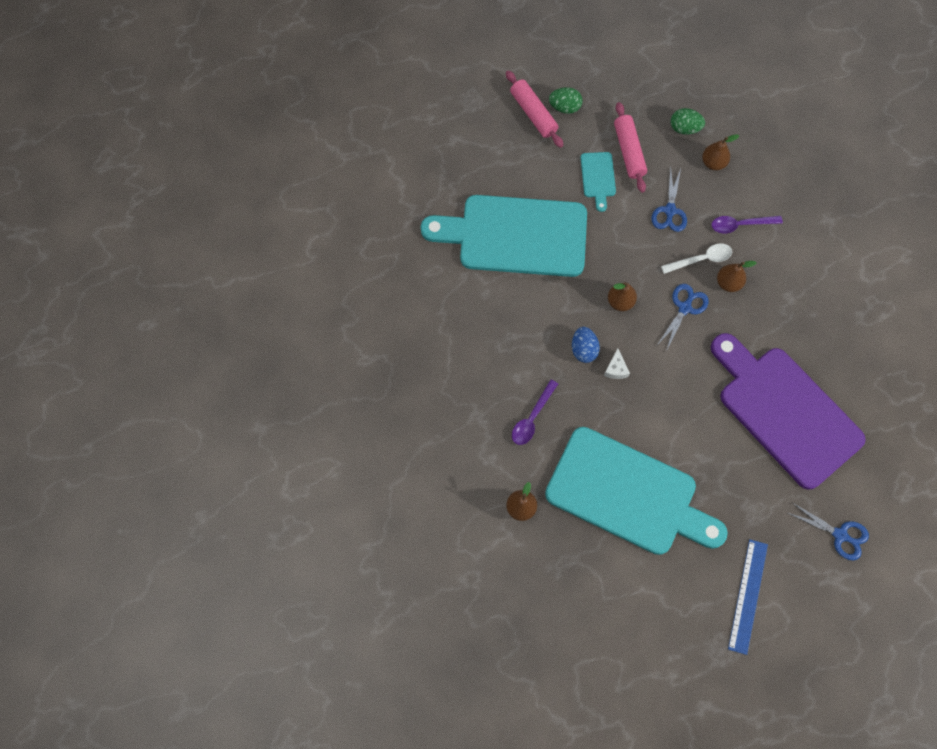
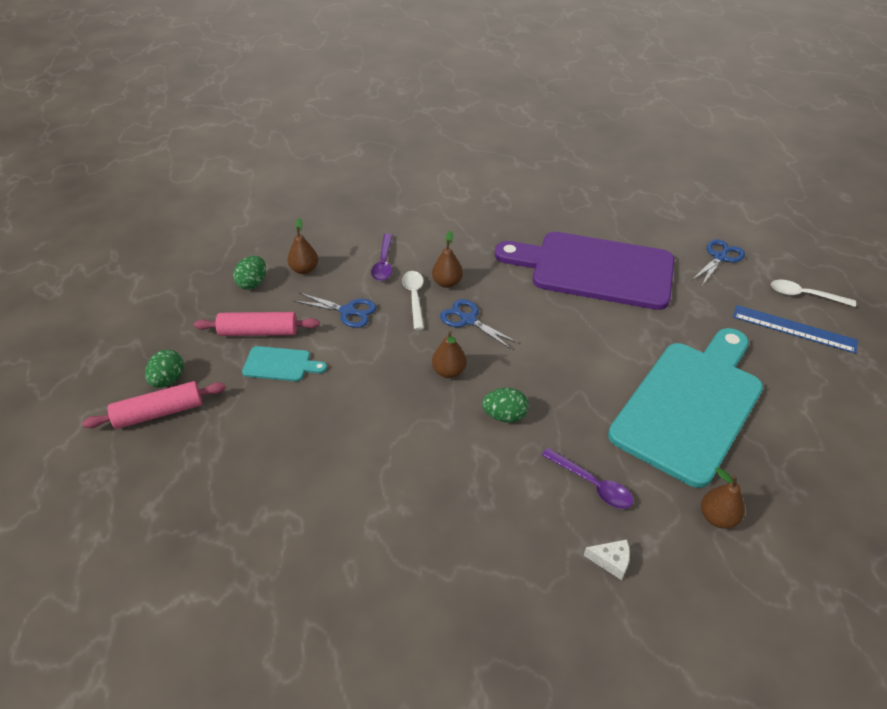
camera: 80 degrees left, 25 degrees down
turquoise cutting board [421,195,587,277] -> none
blue egg [572,327,600,363] -> green egg [482,388,529,423]
white cheese [604,348,630,379] -> white cheese moved to [584,539,630,580]
purple cutting board [711,333,866,490] -> purple cutting board turned 45 degrees clockwise [495,232,675,310]
none -> white spoon [771,280,856,307]

